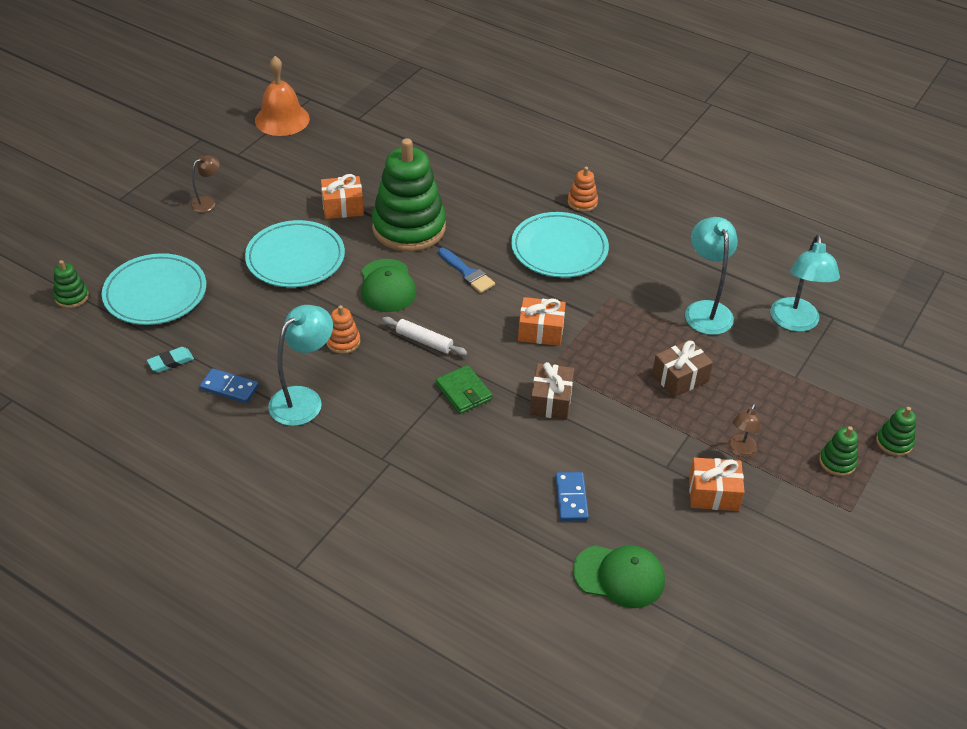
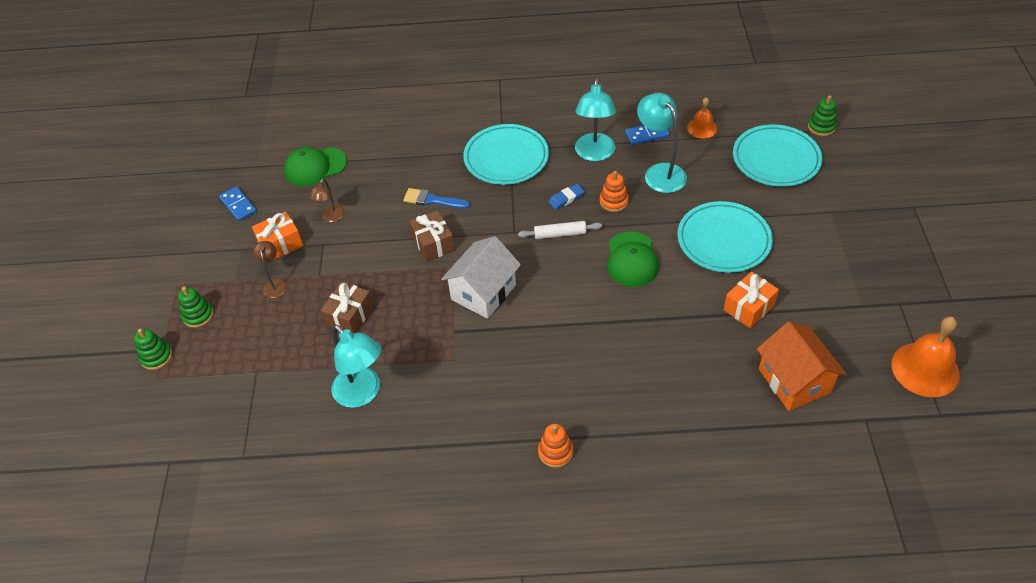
camera: 150 degrees right, 5 degrees up
turquoise eraser [147,347,194,373] -> orange bell [687,97,717,139]
brown lamp [190,155,220,213] -> brown lamp moved to [309,178,345,222]
green cap [361,259,416,312] -> green cap turned 135 degrees counterclockwise [607,231,659,287]
green stacking toy [372,138,446,252] -> none
green wallet [436,365,492,414] -> none
blue brush [438,248,495,293] -> blue brush moved to [403,188,470,209]
turquoise plate [511,212,609,278] -> turquoise plate moved to [463,124,549,185]
orange gift [518,297,566,346] -> white house [441,236,521,319]
blue domino [555,472,589,521] -> blue domino moved to [219,186,257,221]
turquoise lamp [770,235,840,332] -> turquoise lamp moved to [637,93,687,193]
none -> blue eraser [548,184,585,210]
none -> orange house [757,321,846,411]

